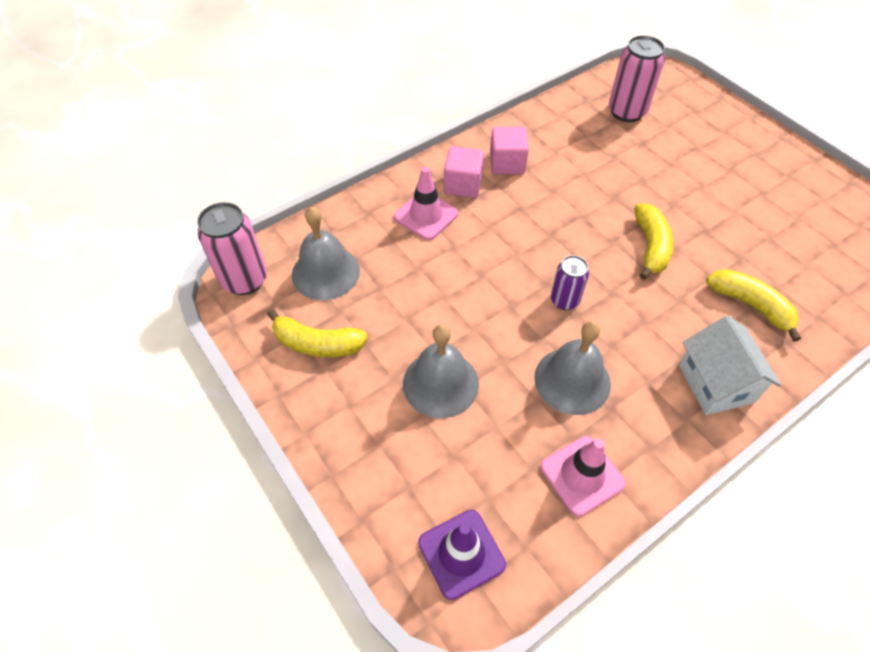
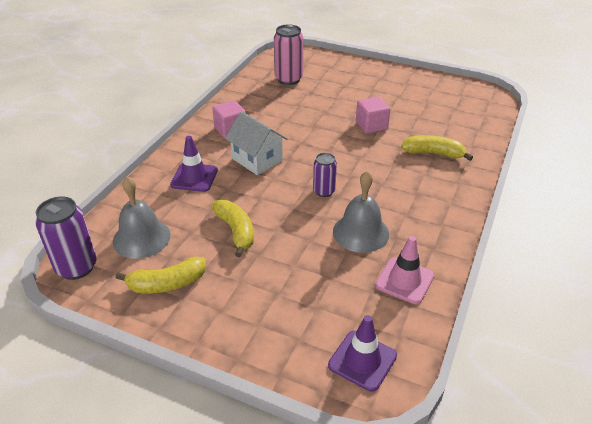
camera: 30 degrees left, 15 degrees down
pink can [197,202,267,295] -> purple can [35,197,97,280]
pink traffic cone [394,167,459,240] -> purple traffic cone [170,136,218,192]
grey bell [403,324,479,418] -> none
pink cube [444,146,484,198] -> pink cube moved to [356,97,390,134]
yellow banana [634,203,673,280] -> yellow banana moved to [211,200,254,257]
white house [679,316,782,415] -> white house moved to [225,111,288,175]

